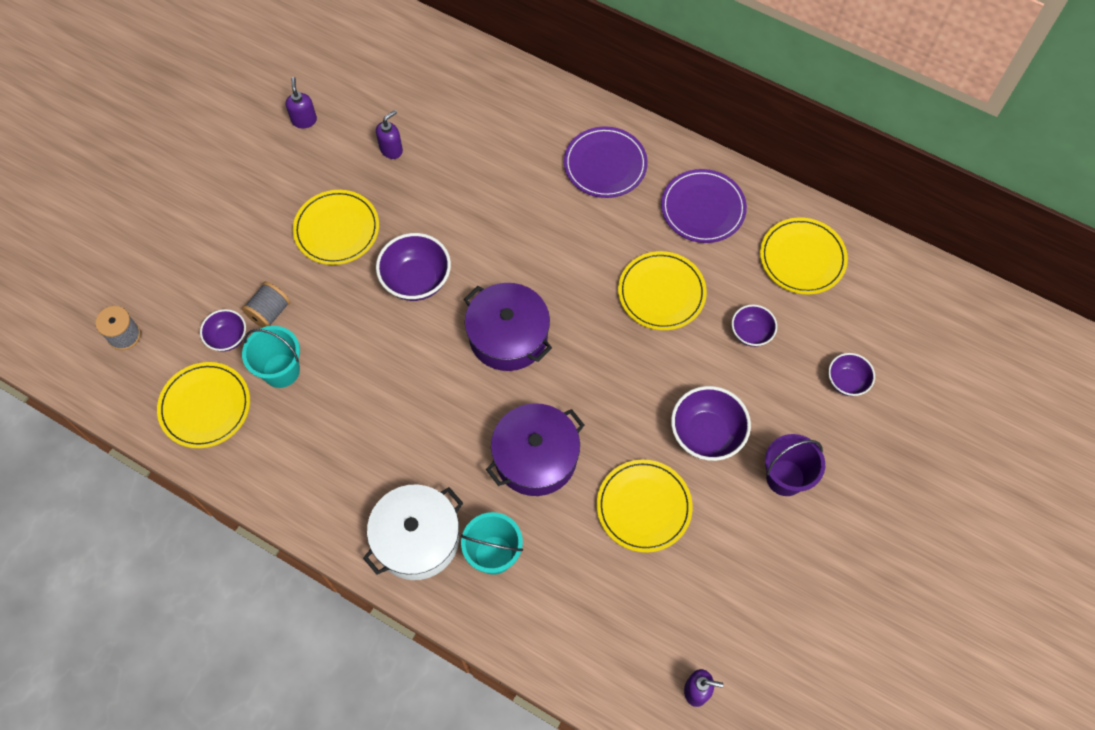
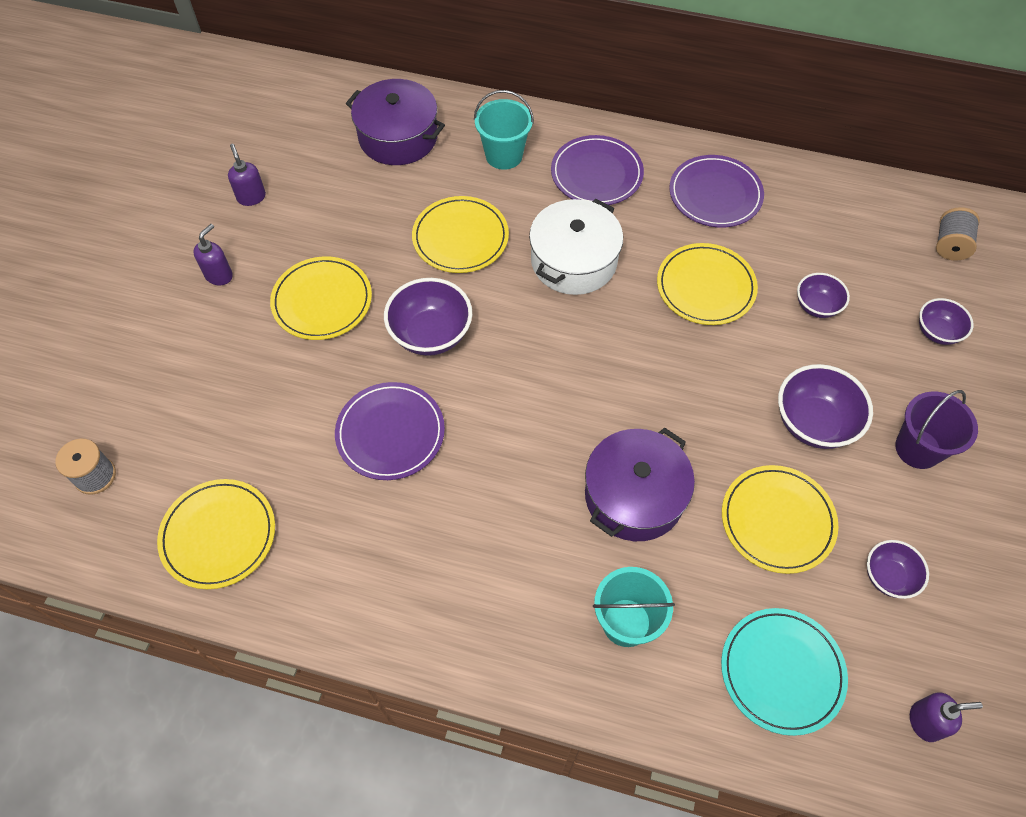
camera: 15 degrees left, 5 degrees down
purple bowl [200,309,246,352] -> purple bowl moved to [867,540,929,599]
grey spool [242,282,290,328] -> grey spool moved to [936,207,980,261]
turquoise bucket [242,326,300,388] -> turquoise bucket moved to [474,90,534,170]
white pot [363,484,463,580] -> white pot moved to [529,199,623,295]
purple soap dispenser [376,110,403,159] -> purple soap dispenser moved to [193,224,233,285]
purple pot [464,283,552,371] -> purple pot moved to [346,79,445,165]
yellow plate [760,217,848,295] -> yellow plate moved to [412,196,509,273]
none -> purple plate [335,382,445,480]
none -> turquoise plate [721,608,848,736]

